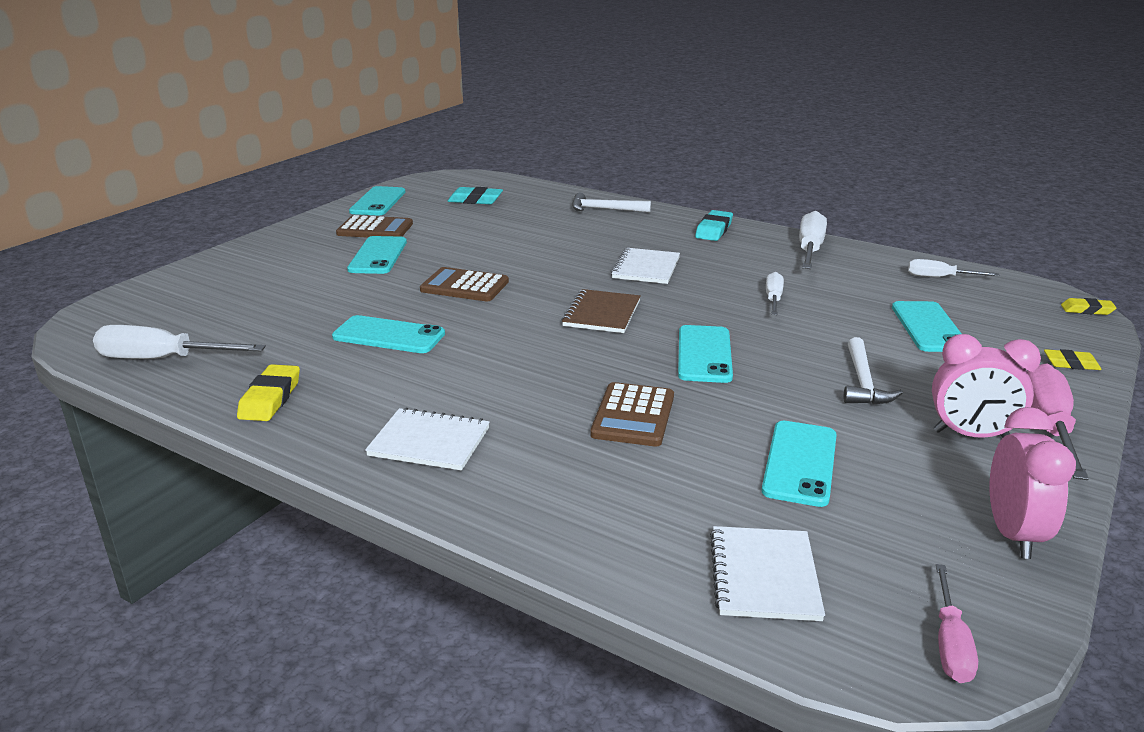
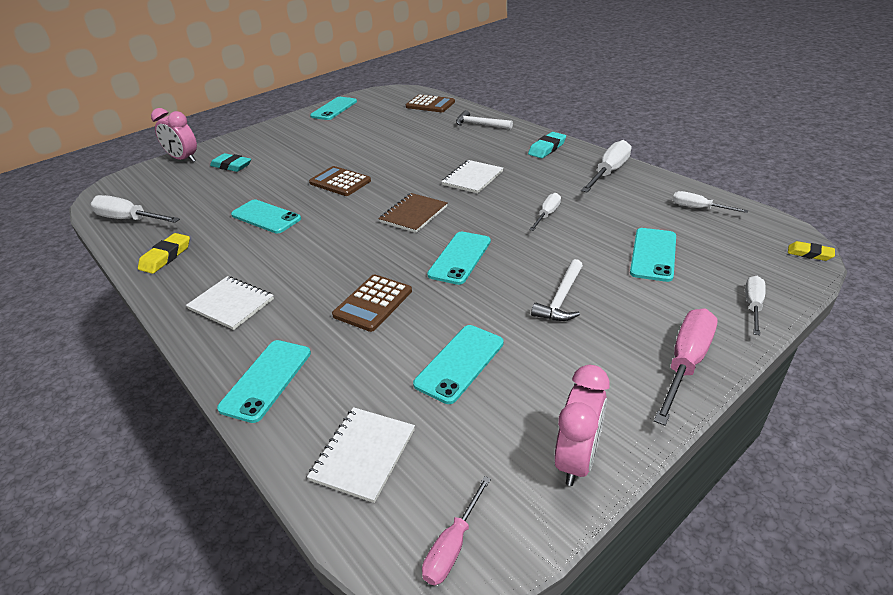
camera: 20 degrees right, 10 degrees up
brown calculator [336,215,413,238] -> brown calculator moved to [406,94,455,112]
turquoise phone [347,236,407,274] -> turquoise phone moved to [217,340,311,423]
turquoise eraser [448,187,503,204] -> turquoise eraser moved to [210,153,251,172]
pink clock [932,334,1041,438] -> pink clock moved to [151,108,197,162]
yellow eraser [1044,349,1101,370] -> white screwdriver [745,276,766,335]

